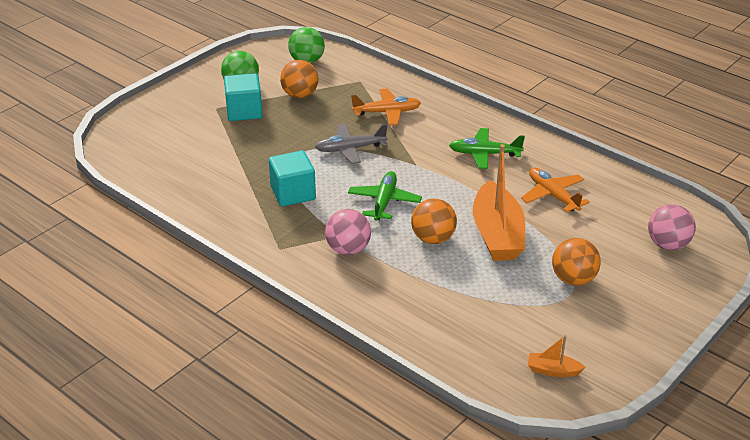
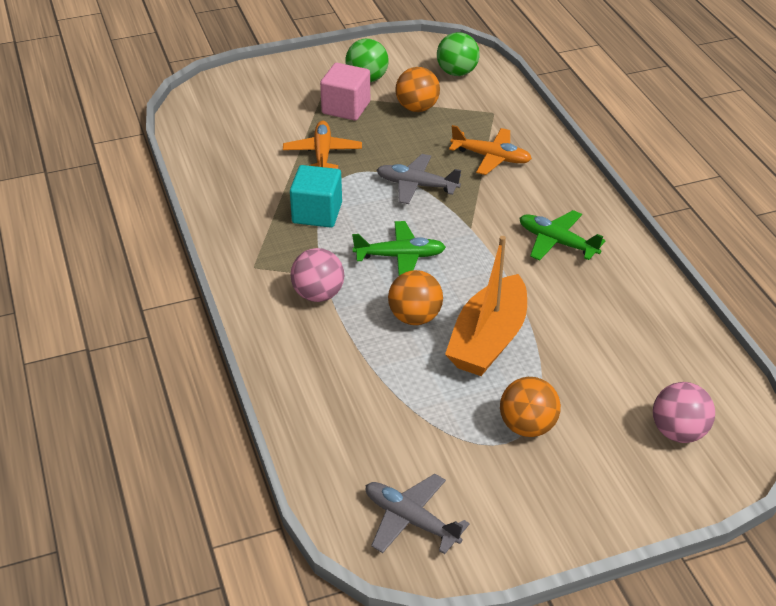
camera: 30 degrees right, 5 degrees up
turquoise cube [224,73,262,121] -> pink cube [320,63,370,121]
green plane [348,171,422,221] -> green plane turned 45 degrees clockwise [352,221,446,275]
orange plane [521,167,590,212] -> orange plane moved to [283,121,362,169]
orange boat [528,335,586,377] -> grey plane [366,474,470,554]

